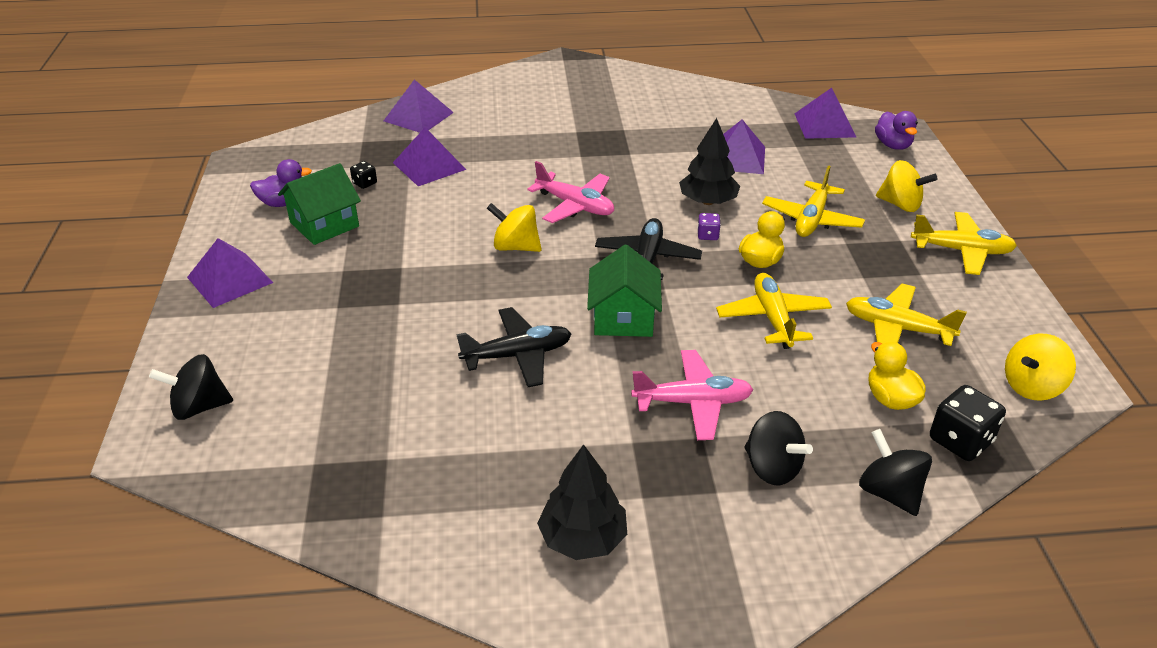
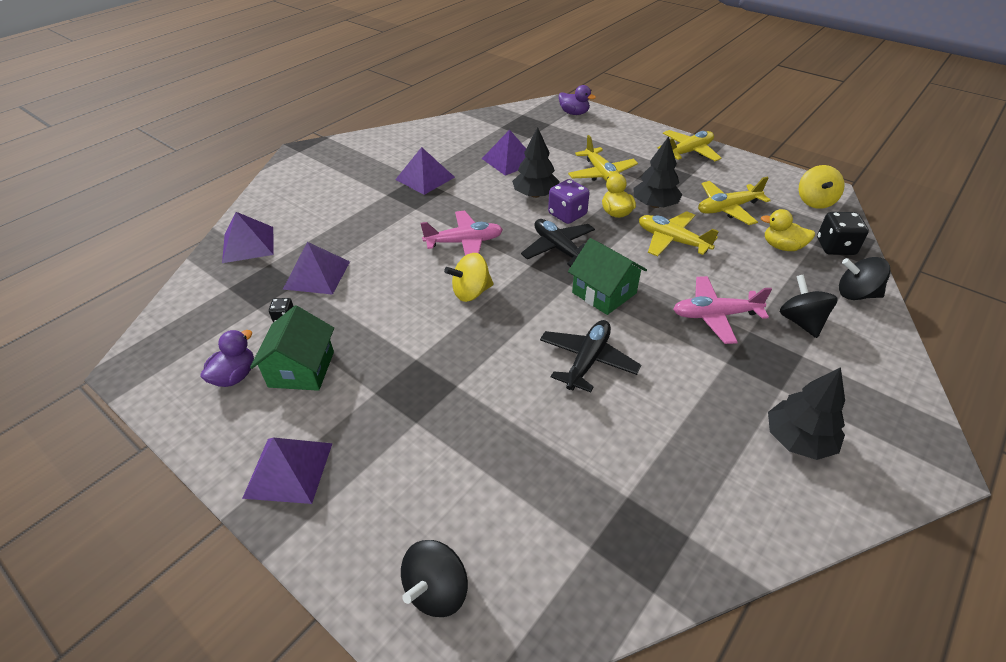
camera: 45 degrees left, 5 degrees up
pink plane [631,350,753,440] -> pink plane turned 135 degrees counterclockwise [673,276,772,344]
purple dice [697,213,721,240] -> purple dice [548,179,589,224], size x1.89
black spinning top [745,411,813,485] -> black spinning top turned 105 degrees counterclockwise [780,275,838,338]
purple pyramid [794,88,856,139] -> purple pyramid moved to [395,147,455,195]
yellow spinning top [876,160,938,212] -> none
none -> black tree [633,136,682,208]

